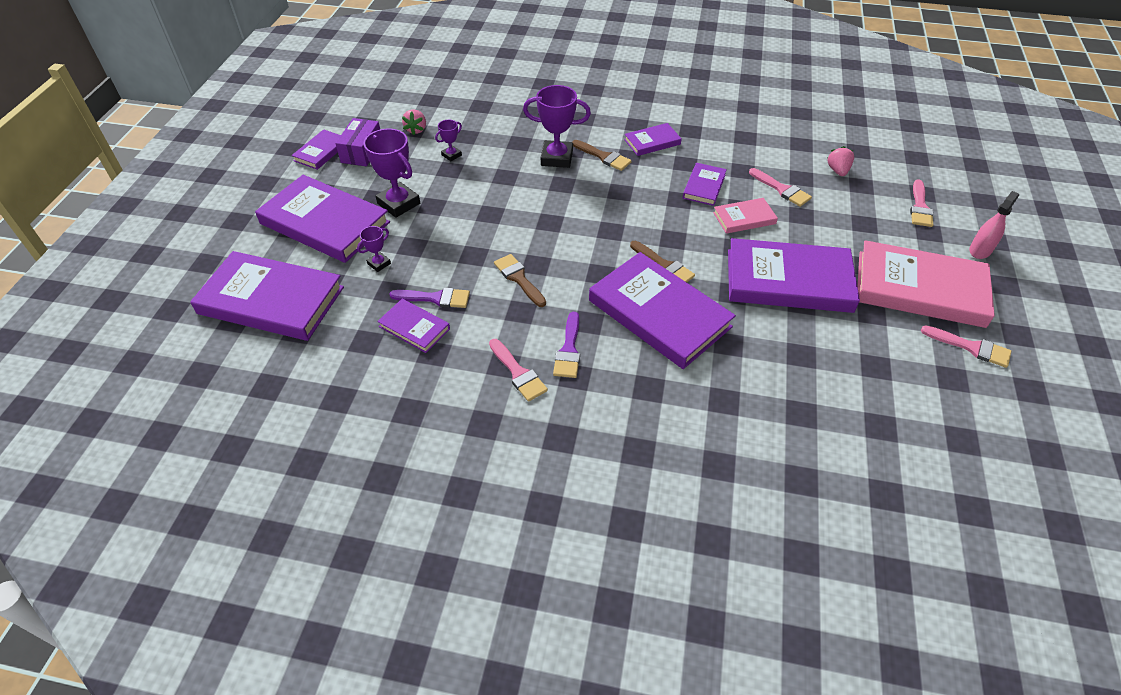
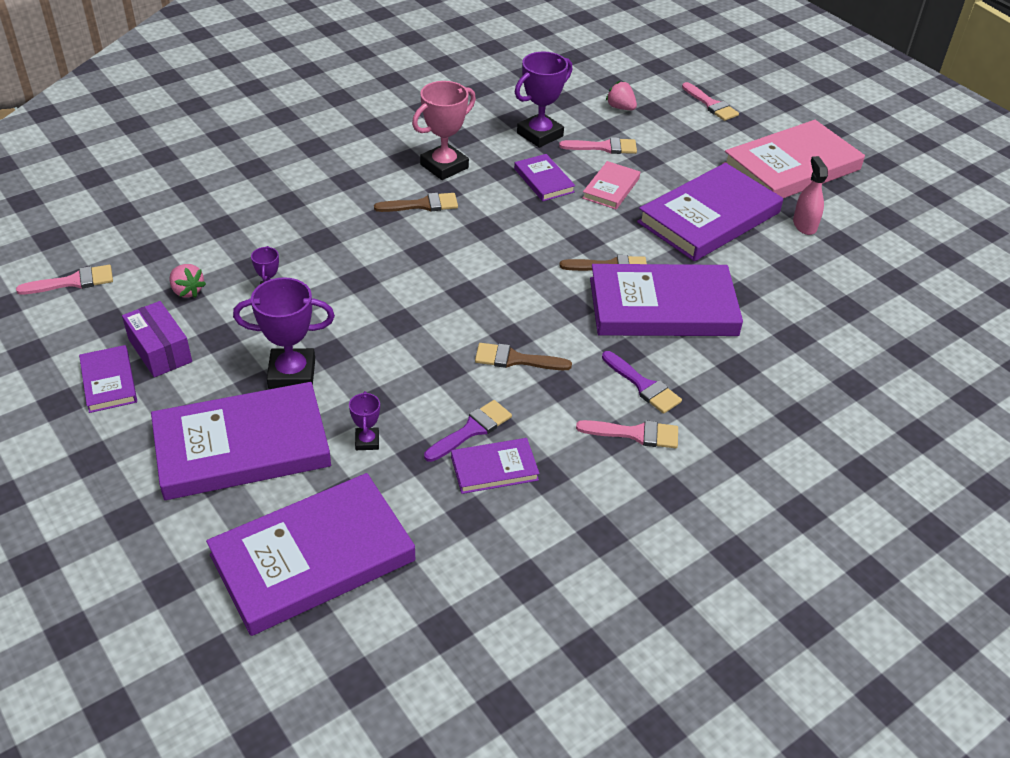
camera: 50 degrees left, 5 degrees down
purple trophy [523,85,591,168] -> purple trophy moved to [515,51,572,148]
purple book [624,123,682,156] -> pink trophy [412,81,476,180]
pink brush [921,325,1011,368] -> pink brush moved to [16,265,113,295]
pink spray bottle [969,191,1019,259] -> pink spray bottle moved to [793,156,828,235]

